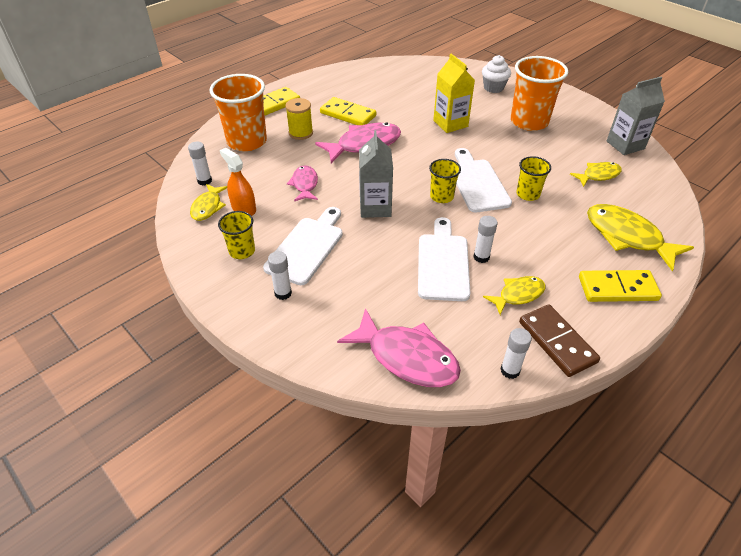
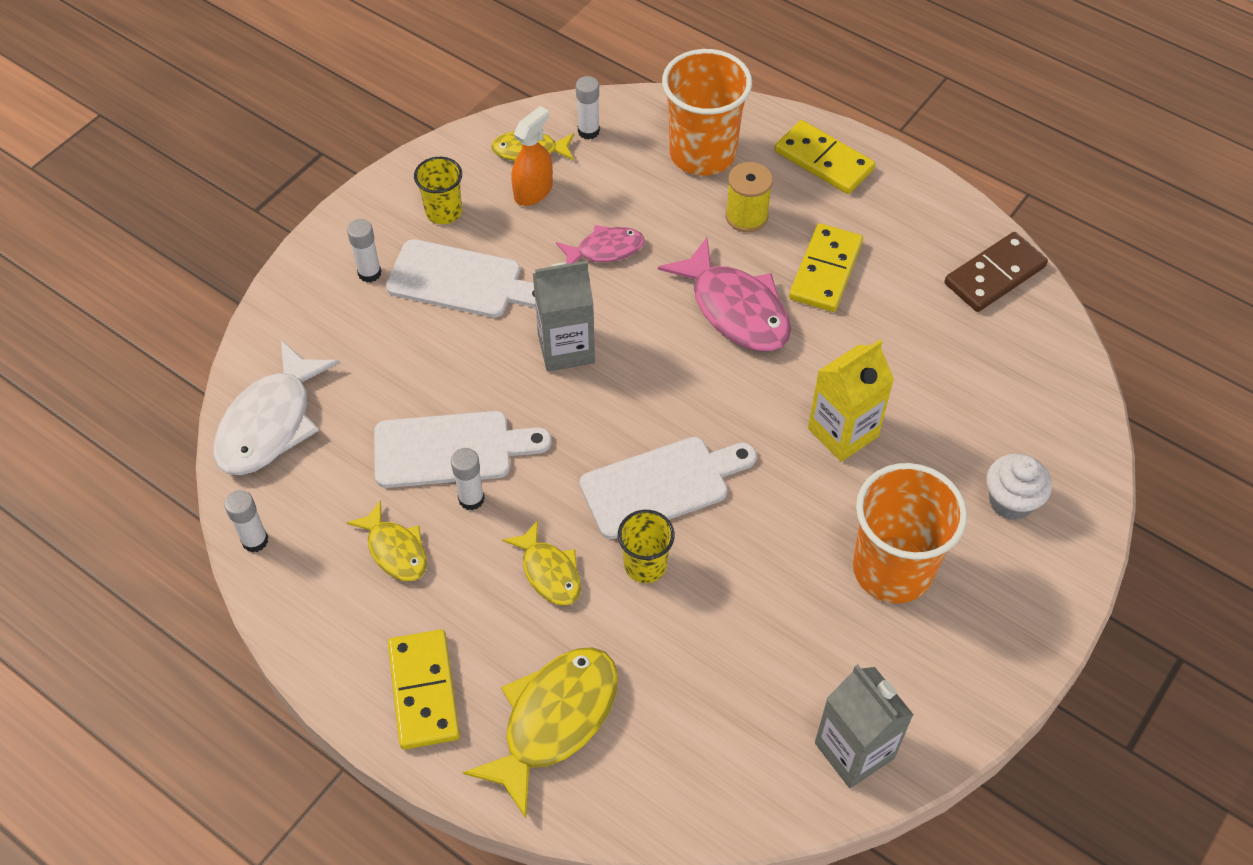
camera: 80 degrees right, 10 degrees up
pink fish [337,308,461,387] -> white fish [213,340,340,475]
yellow cup [429,159,461,203] -> none
brown domino [519,304,600,377] -> brown domino moved to [944,232,1048,312]
yellow fish [570,162,622,187] -> yellow fish moved to [502,520,581,605]

